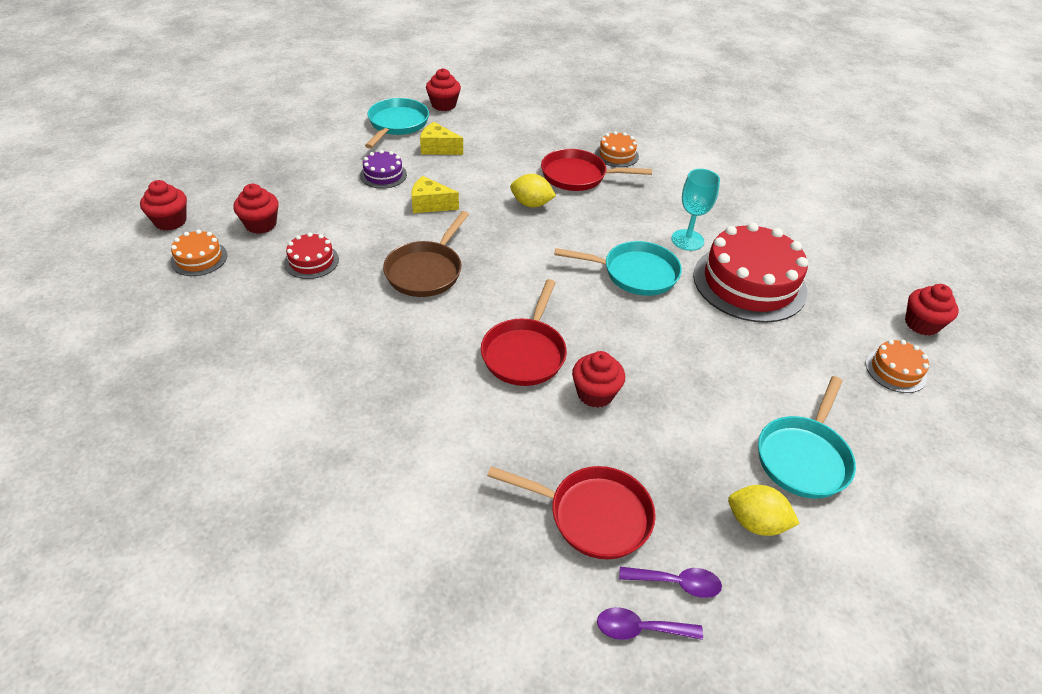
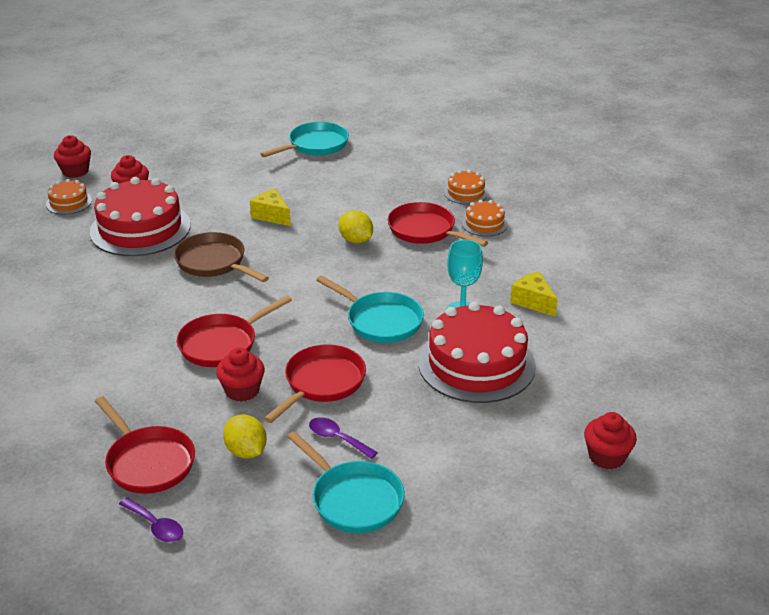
camera: 35 degrees right, 10 degrees down
red cake [284,232,339,279] -> red cake [90,177,191,256], size x2.13
purple cake [360,150,407,189] -> none
brown pan [383,211,469,297] -> brown pan turned 75 degrees clockwise [174,232,269,282]
yellow cheese [420,122,463,155] -> yellow cheese moved to [510,272,558,317]
red cupcake [426,68,461,111] -> none
purple spoon [597,607,703,640] -> purple spoon moved to [309,417,378,459]
yellow lemon [728,485,800,536] -> yellow lemon moved to [223,414,267,459]
turquoise pan [758,376,856,499] -> turquoise pan turned 105 degrees counterclockwise [287,431,405,533]
orange cake [865,340,929,393] -> orange cake moved to [444,170,488,204]
none -> red pan [264,344,366,423]

